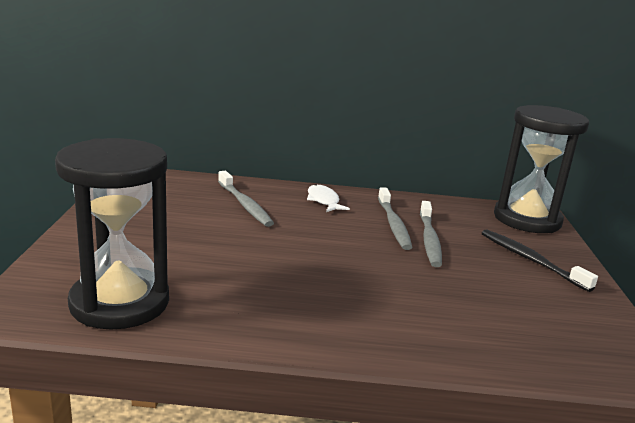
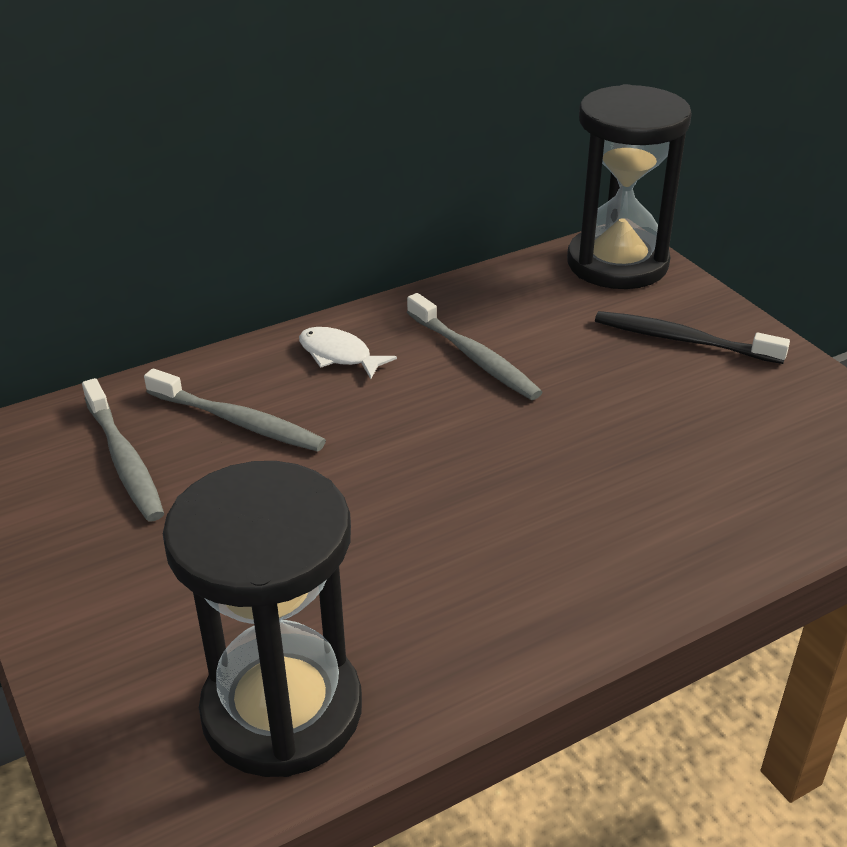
camera: 30 degrees left, 15 degrees up
grey toothbrush [420,201,442,267] -> grey toothbrush moved to [82,378,164,521]

